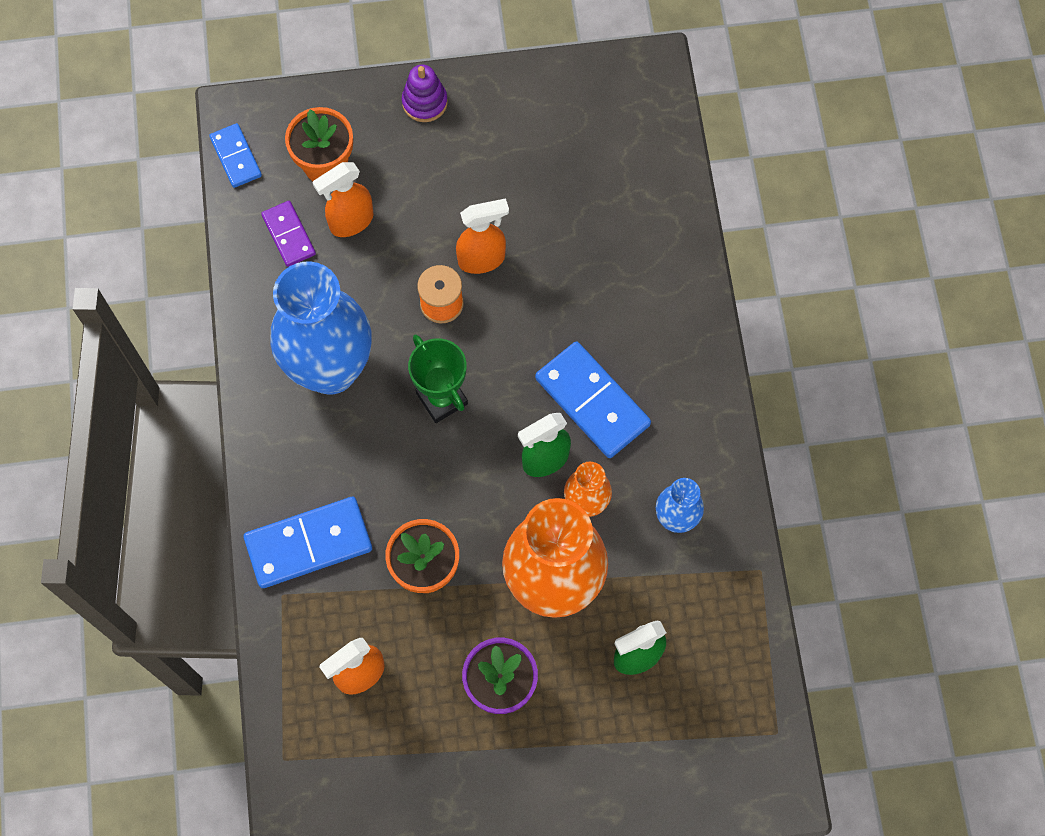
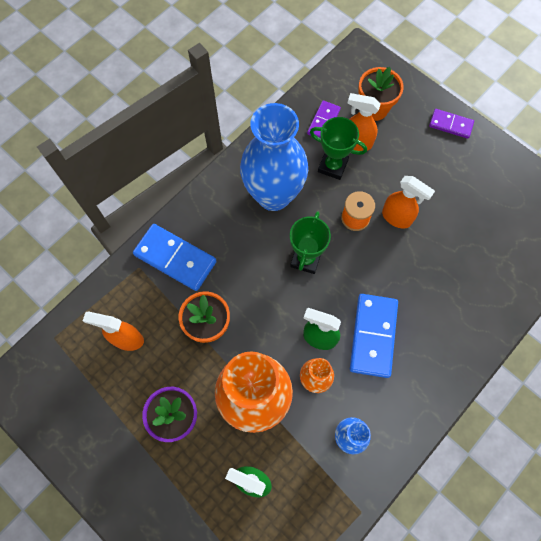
camera: 50 degrees right, 0 degrees up
blue domino [209,123,262,188] -> none
purple stacking toy [402,64,448,122] -> purple domino [429,109,474,139]
none -> green trophy [310,117,367,180]

